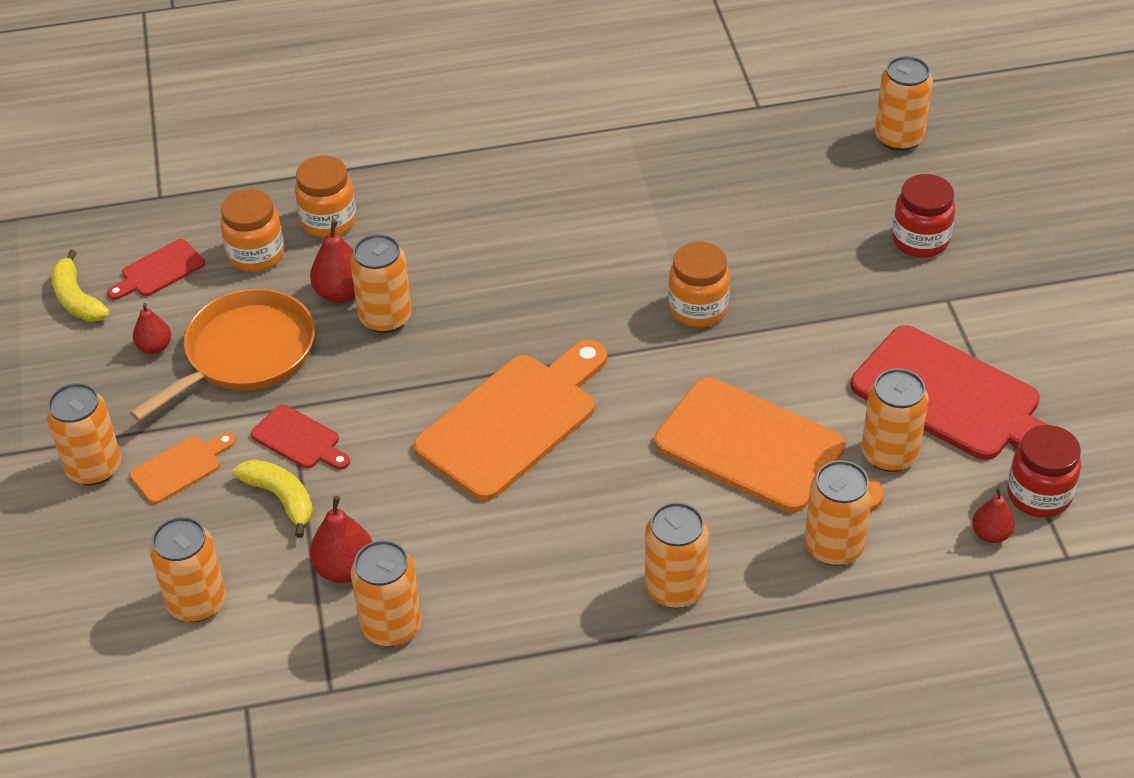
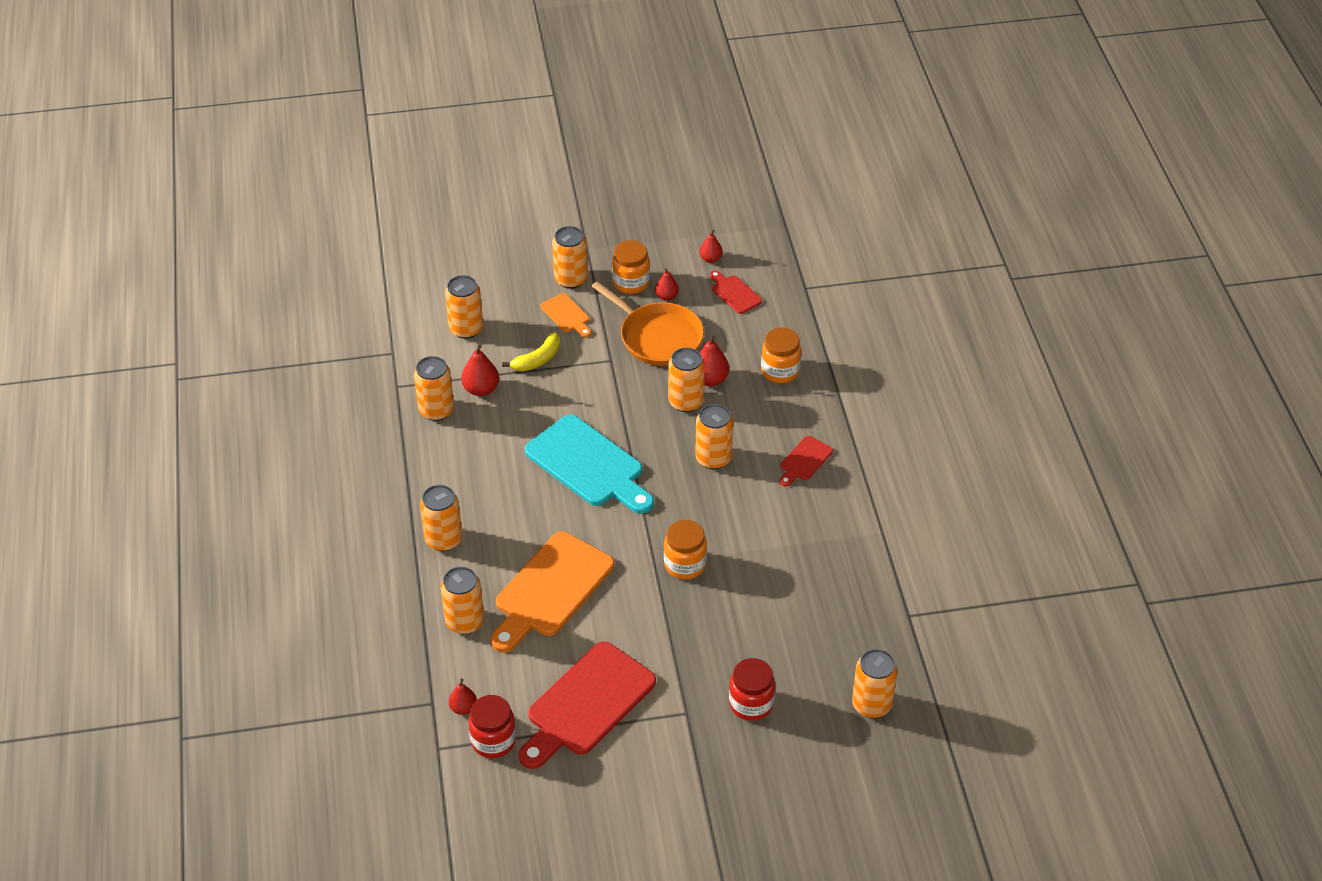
camera: 90 degrees right, 0 degrees up
yellow banana [51,250,110,321] -> red pear [699,230,723,263]
orange jar [220,189,284,272] -> orange jar moved to [612,240,650,294]
red cutting board [251,404,350,470] -> red cutting board moved to [780,436,833,486]
orange cutting board [414,340,607,501] -> turquoise cutting board [525,415,654,514]
orange can [862,368,929,472] -> orange can moved to [695,404,733,469]

